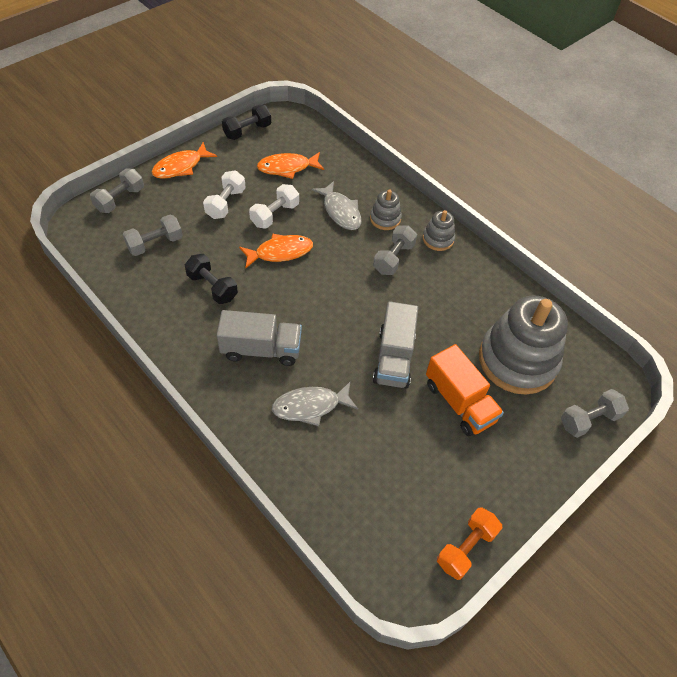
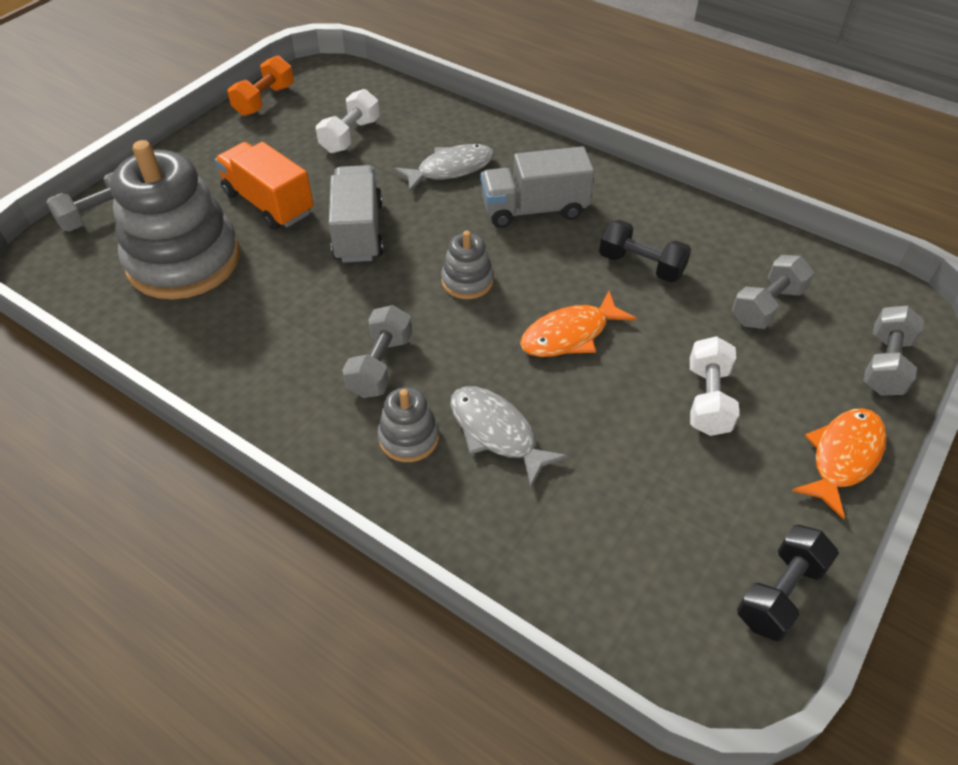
camera: 170 degrees right, 5 degrees down
white dumbbell [249,184,299,229] -> white dumbbell moved to [316,89,380,153]
orange fish [257,152,324,179] -> none
grey stacking toy [423,210,455,251] -> grey stacking toy moved to [441,231,494,299]

